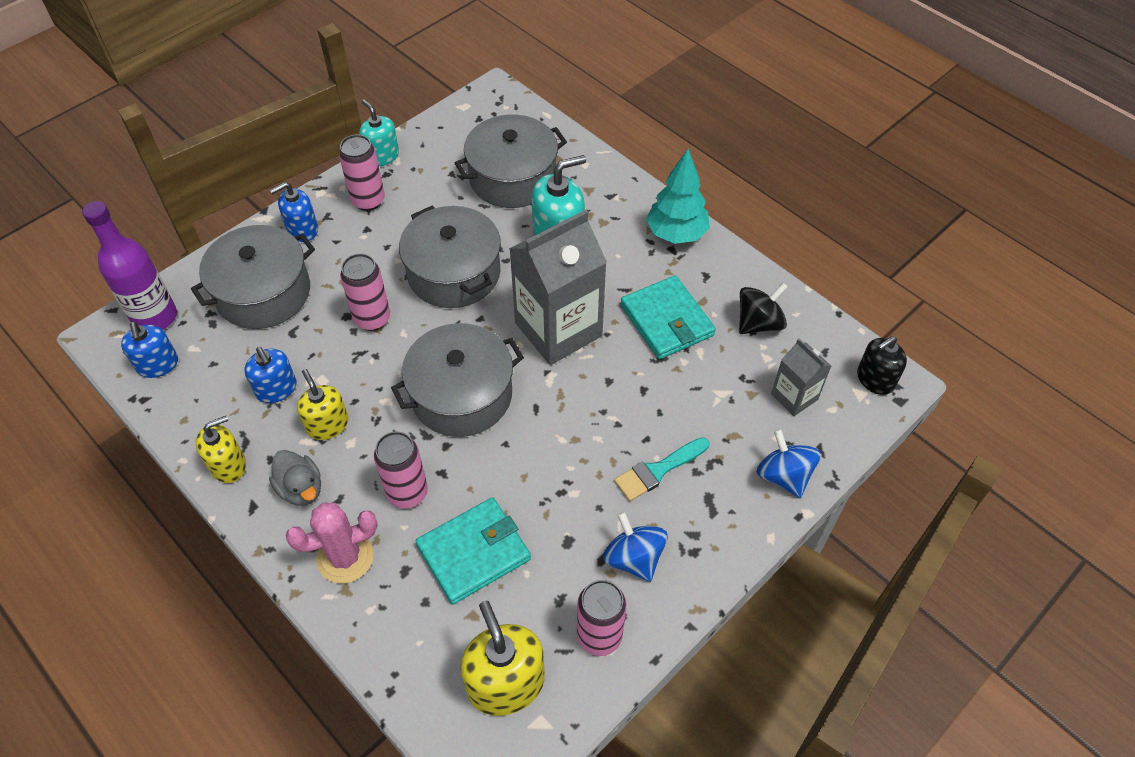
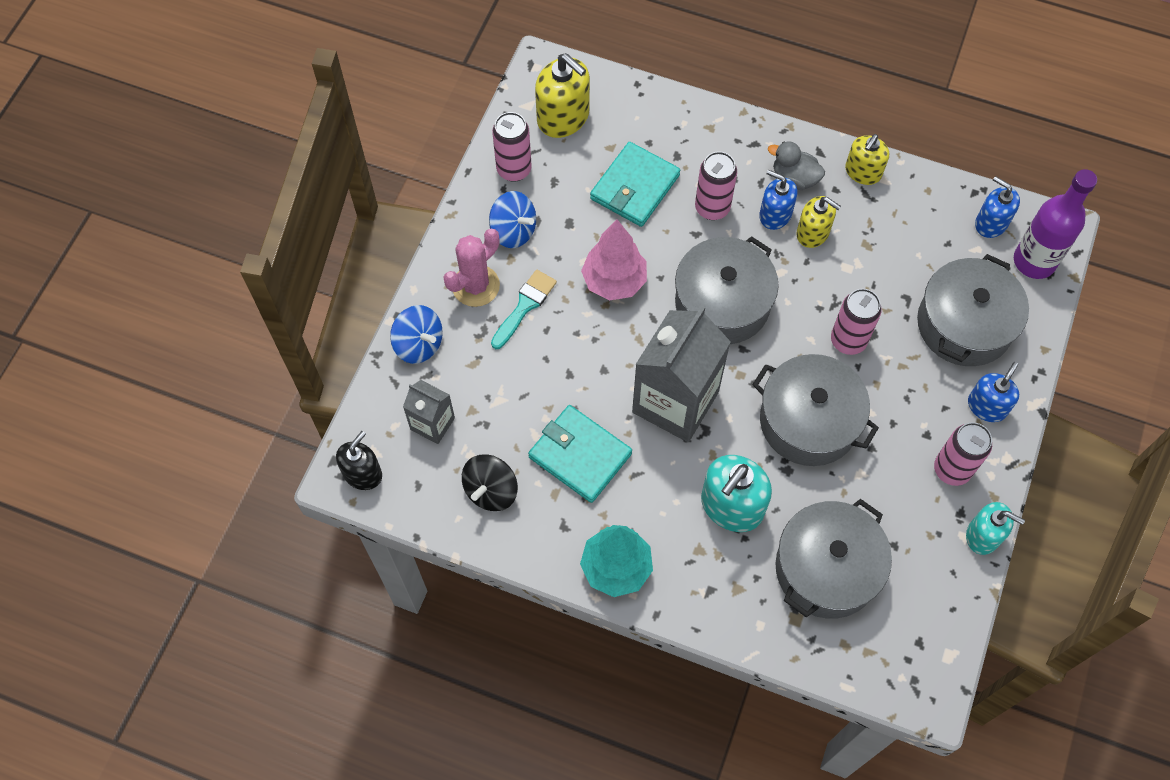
camera: 155 degrees right, 10 degrees up
blue soap dispenser [244,347,297,403] -> blue soap dispenser moved to [759,170,797,230]
pink cactus [285,502,378,584] -> pink cactus moved to [443,229,500,307]
none -> pink tree [581,220,647,301]

